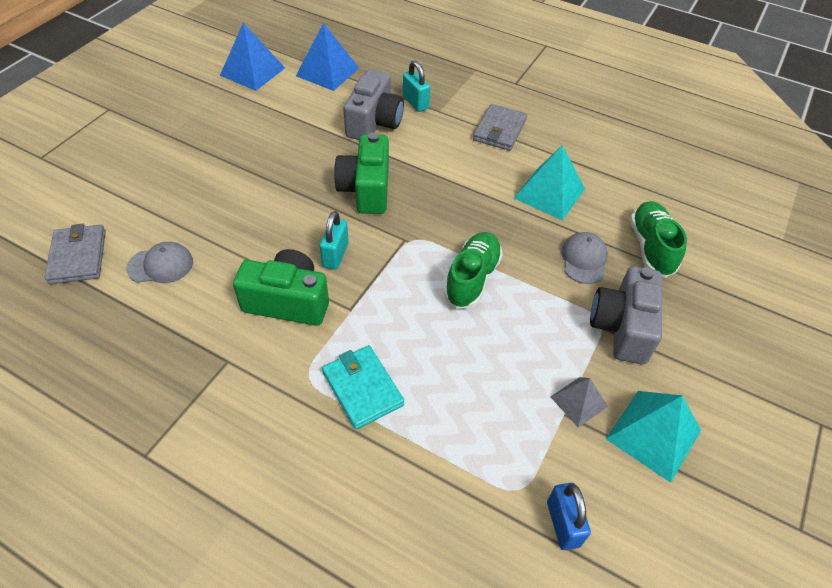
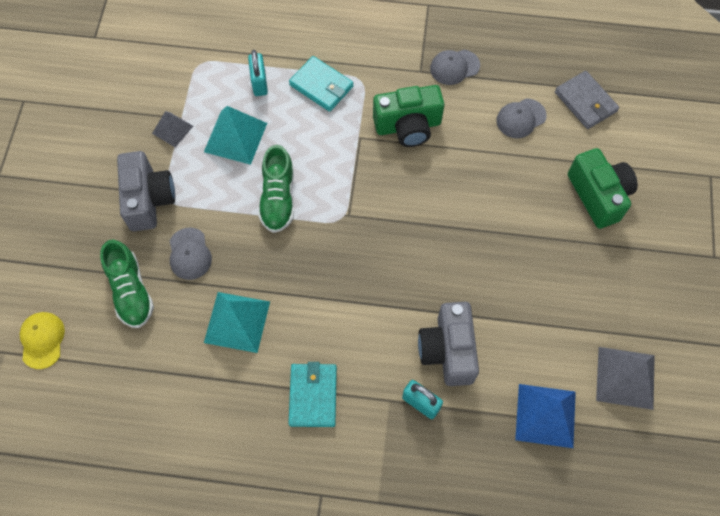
camera: 160 degrees right, 15 degrees up
blue pyramid [220,22,285,91] -> grey pyramid [596,347,655,410]
turquoise padlock [320,211,349,270] -> turquoise padlock moved to [248,50,268,96]
green camera [334,132,389,214] -> green camera moved to [568,148,638,229]
grey wallet [473,104,527,151] -> turquoise wallet [288,362,337,427]
blue padlock [547,483,591,550] -> none
turquoise pyramid [606,391,701,483] -> turquoise pyramid moved to [204,106,267,165]
none -> yellow cap [20,312,65,369]
none -> grey cap [430,50,480,85]

